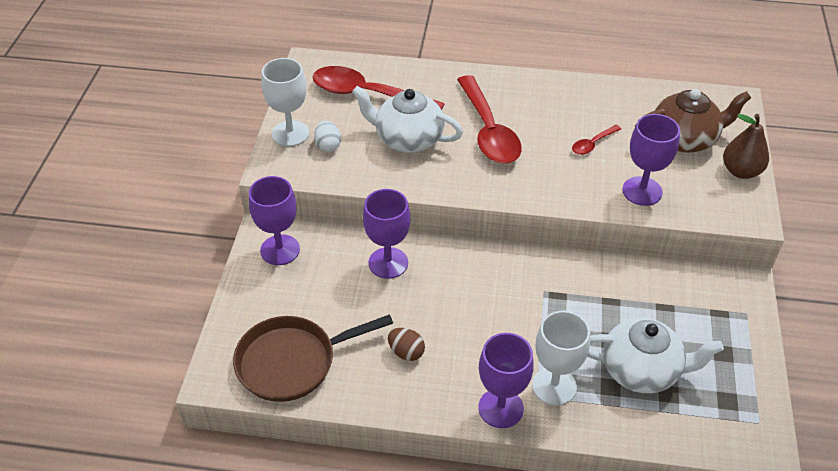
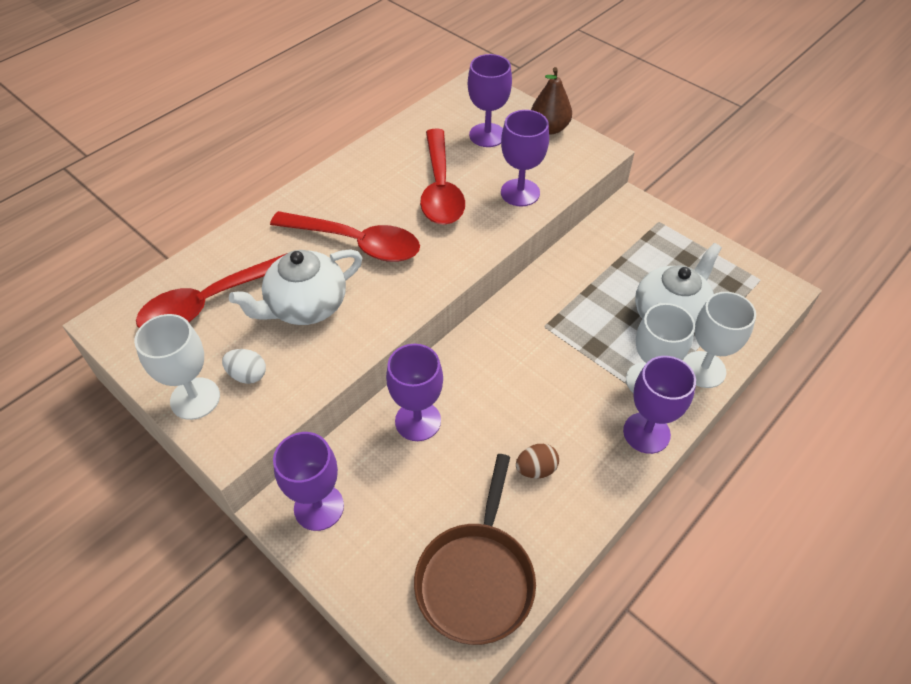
camera: 55 degrees left, 5 degrees up
red spoon [572,125,621,155] -> red spoon [420,128,465,225], size x2.21
brown teapot [635,89,751,152] -> purple goblet [468,54,512,147]
none -> white goblet [683,292,756,388]

